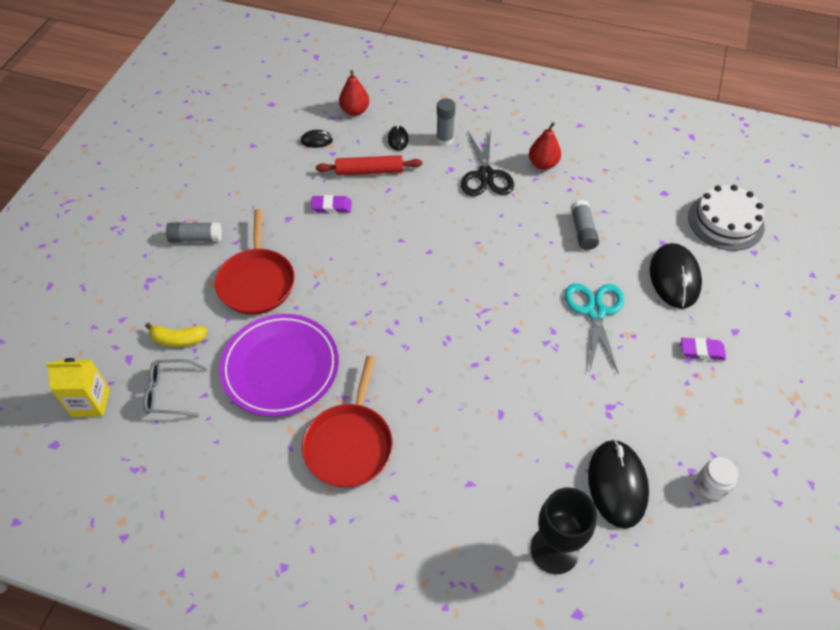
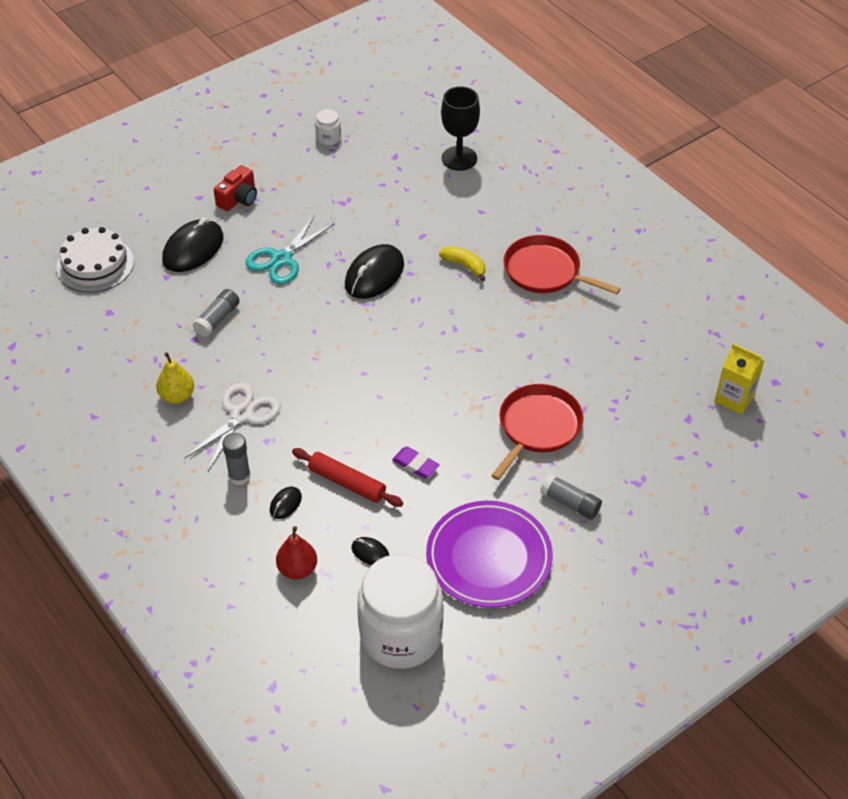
camera: 145 degrees left, 5 degrees down
grey glasses [143,359,207,417] -> none
yellow banana [145,323,207,347] -> yellow banana moved to [439,246,486,281]
purple plate [219,314,339,417] -> purple plate moved to [426,501,553,608]
red pan [302,356,393,488] -> red pan turned 105 degrees counterclockwise [503,235,621,294]
black scissors [461,129,514,196] -> white scissors [185,383,281,471]
red pear [529,122,561,170] -> yellow pear [156,352,194,404]
black mouse [588,439,649,529] -> black mouse moved to [345,244,404,299]
purple eraser [681,338,726,360] -> red camera [214,165,257,211]
none -> white jar [357,554,444,669]

